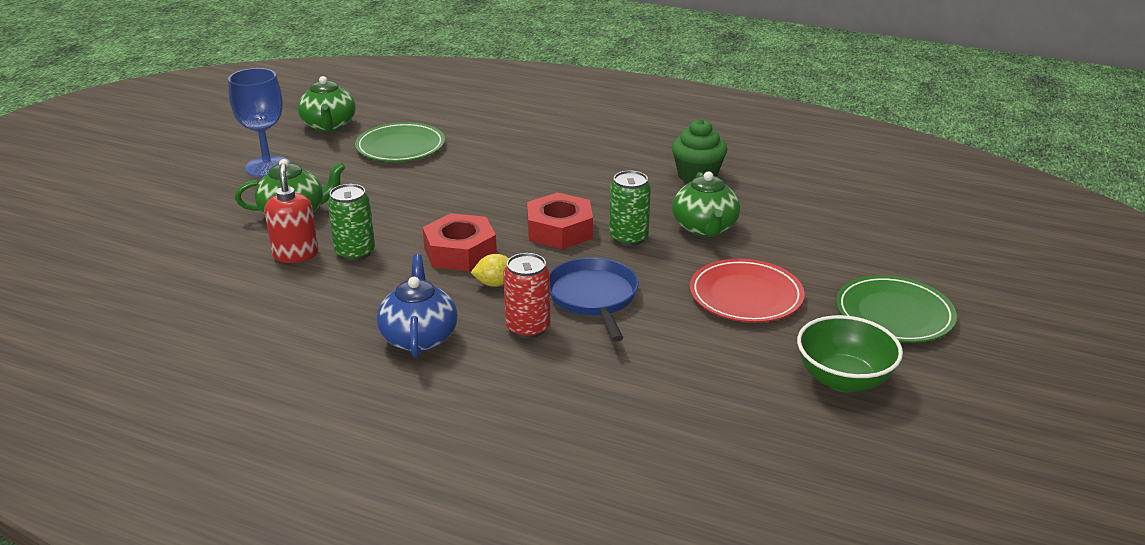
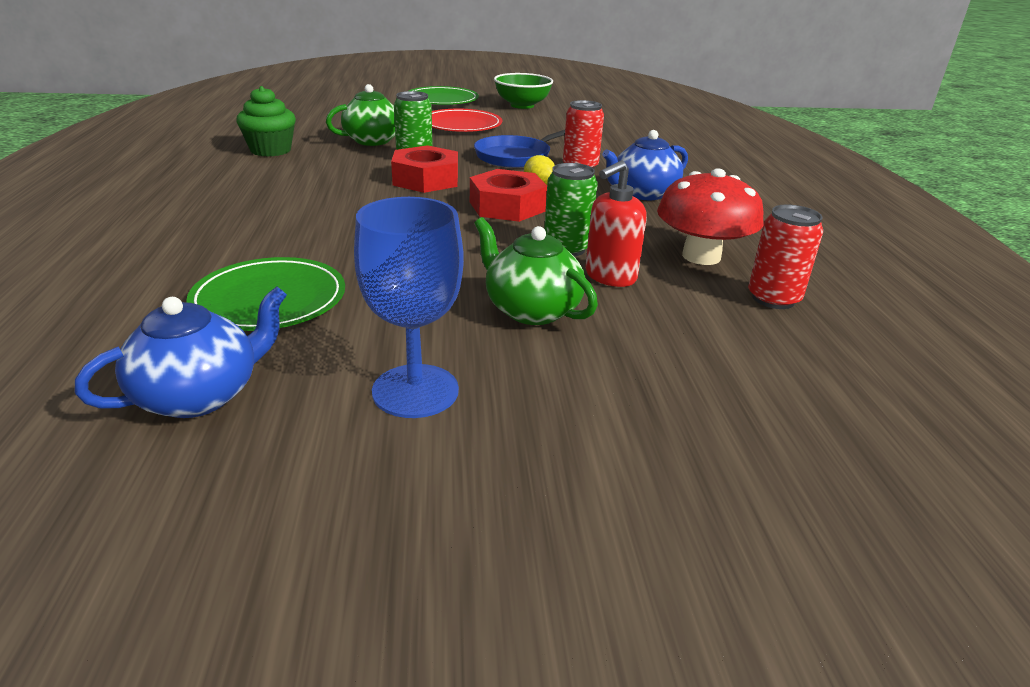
camera: 120 degrees left, 0 degrees up
green teapot [298,76,356,132] -> blue teapot [75,286,287,418]
none -> red mushroom [657,168,764,265]
none -> red can [748,205,823,309]

